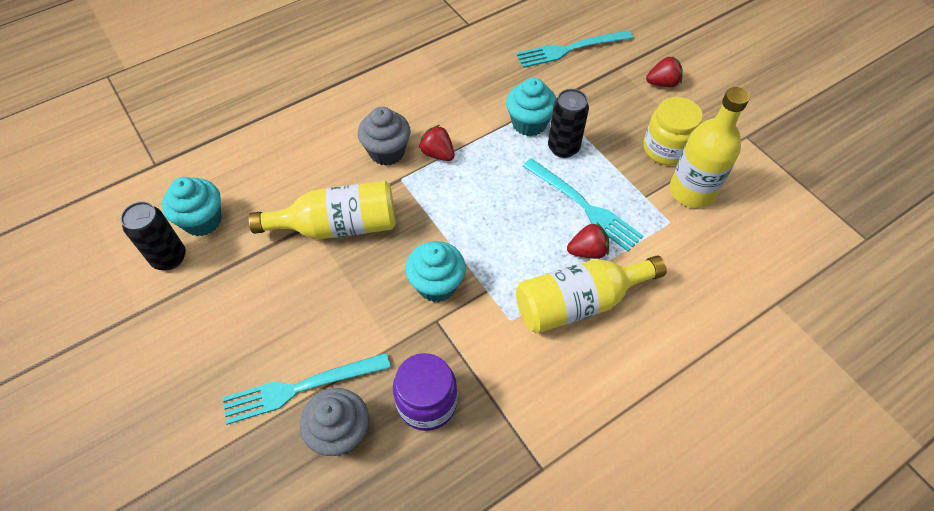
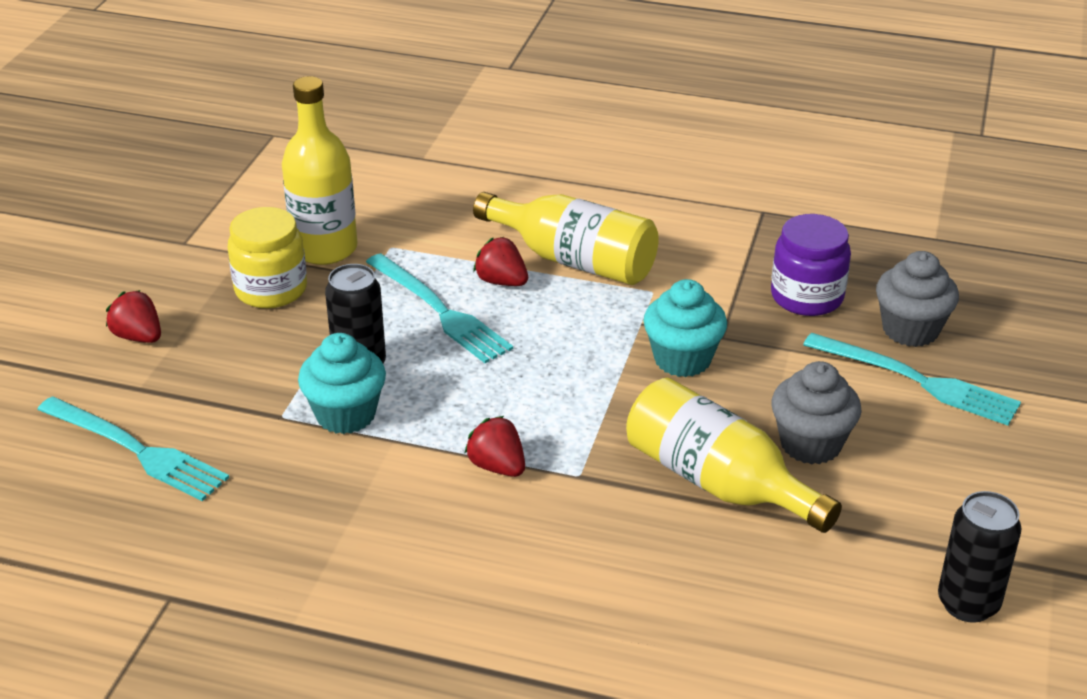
camera: 130 degrees left, 20 degrees down
turquoise cupcake [162,177,222,236] -> none
grey cupcake [358,107,411,166] -> grey cupcake moved to [771,361,861,464]
red strawberry [419,125,455,161] -> red strawberry turned 135 degrees clockwise [464,416,525,477]
turquoise fork [523,158,643,252] -> turquoise fork turned 135 degrees clockwise [366,253,513,363]

